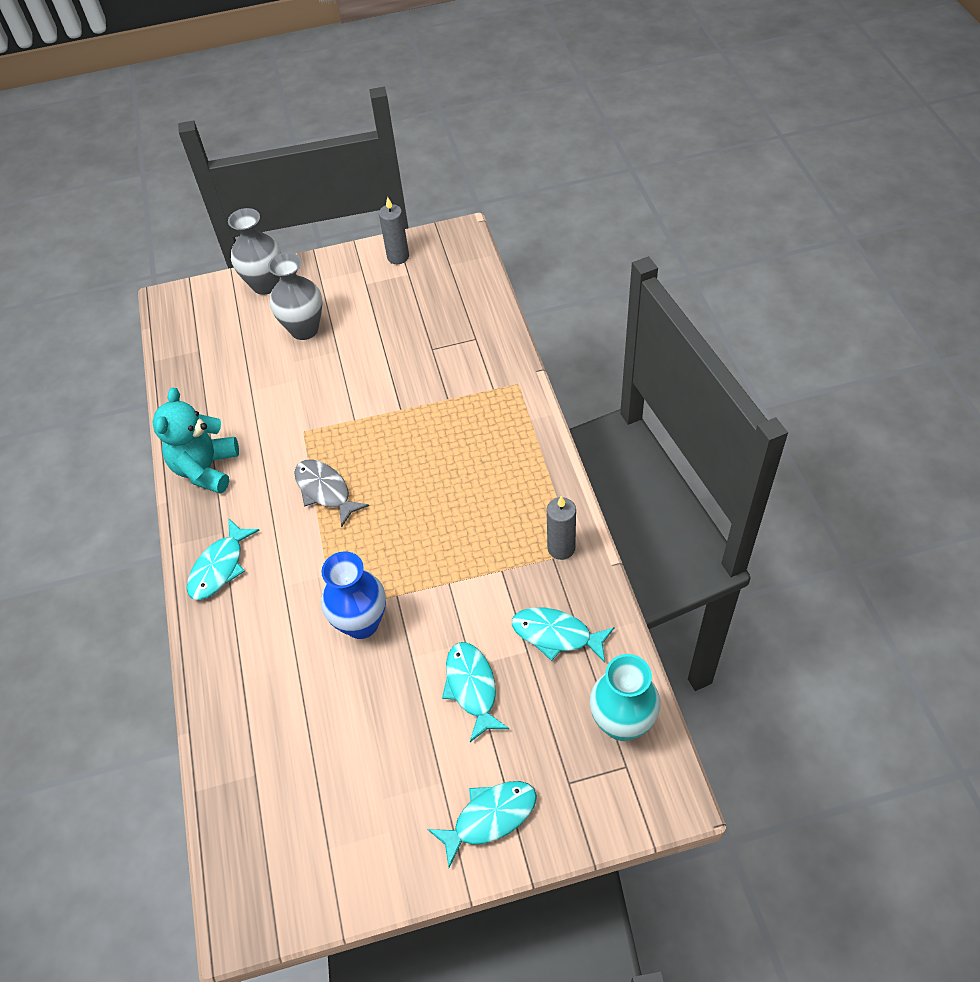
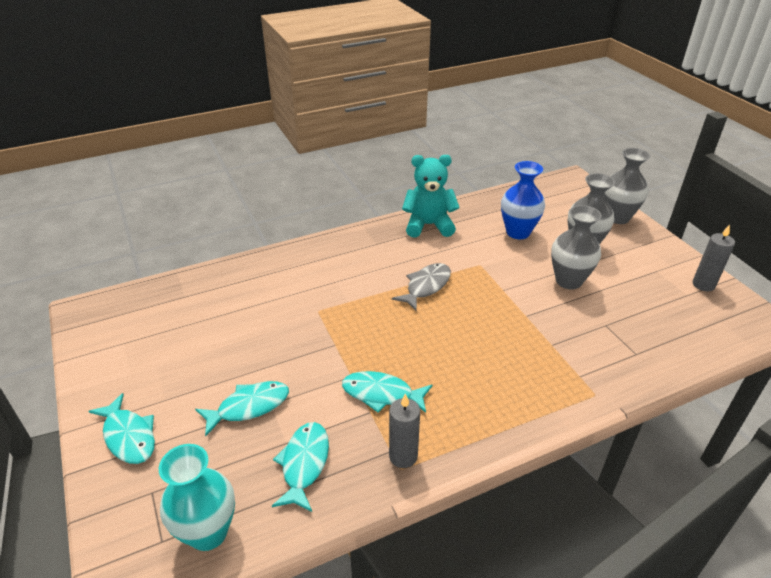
camera: 75 degrees right, 15 degrees down
turquoise fish [187,519,260,600] -> turquoise fish moved to [342,371,432,413]
blue vase [321,551,386,639] -> blue vase moved to [501,161,545,239]
none -> grey vase [551,205,602,289]

